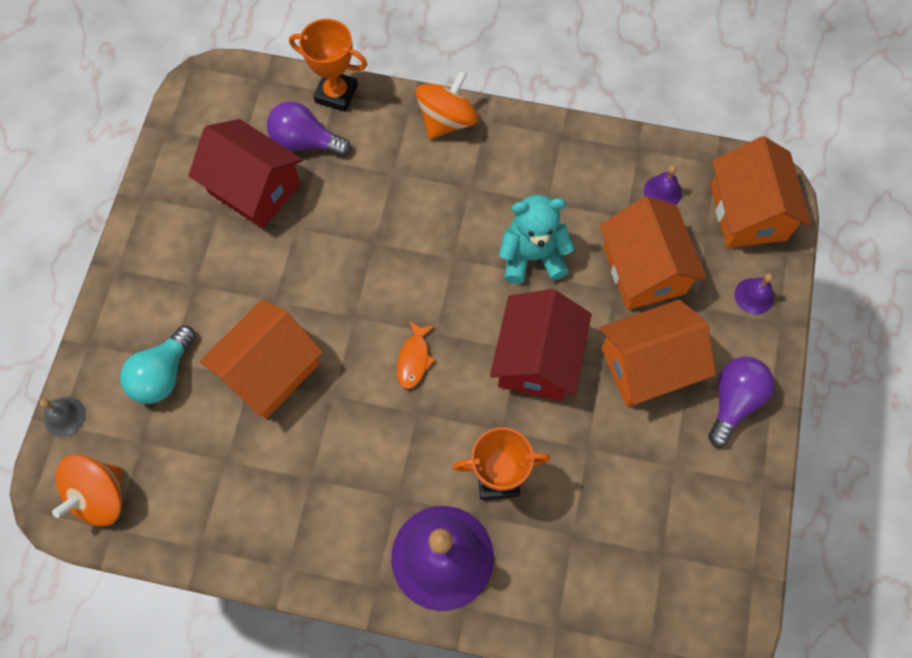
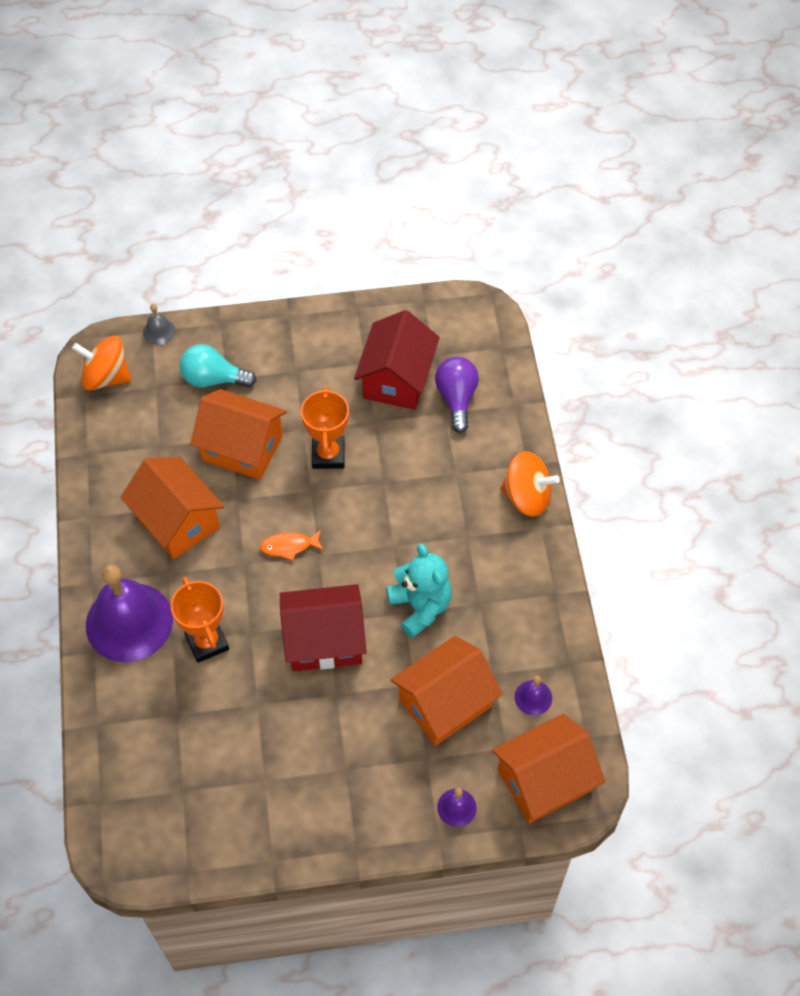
camera: 70 degrees right, 10 degrees down
orange trophy [289,19,367,112] -> orange trophy moved to [301,386,349,469]
orange house [600,300,716,407] -> orange house moved to [120,457,224,559]
purple light bulb [708,357,774,447] -> none

